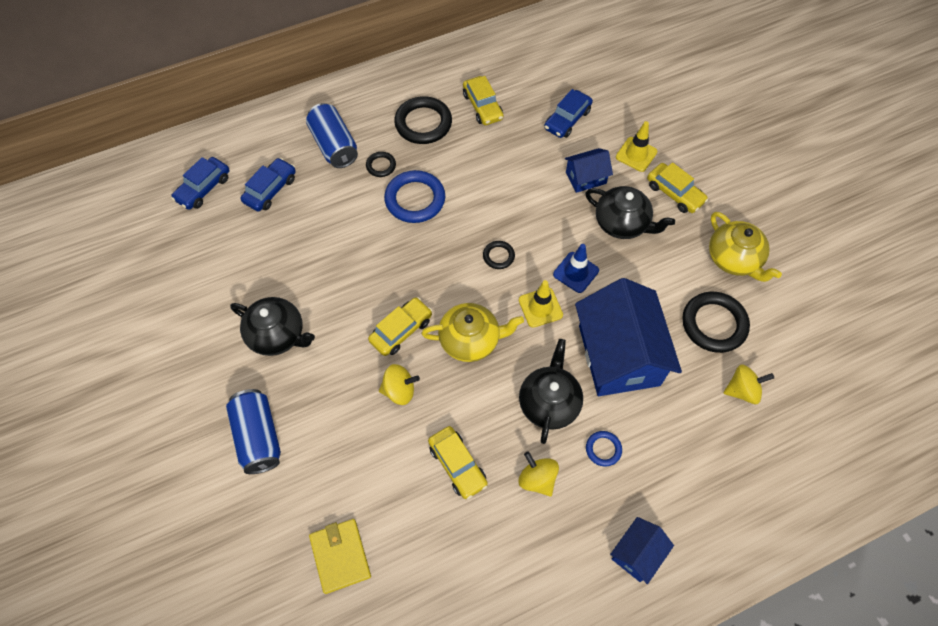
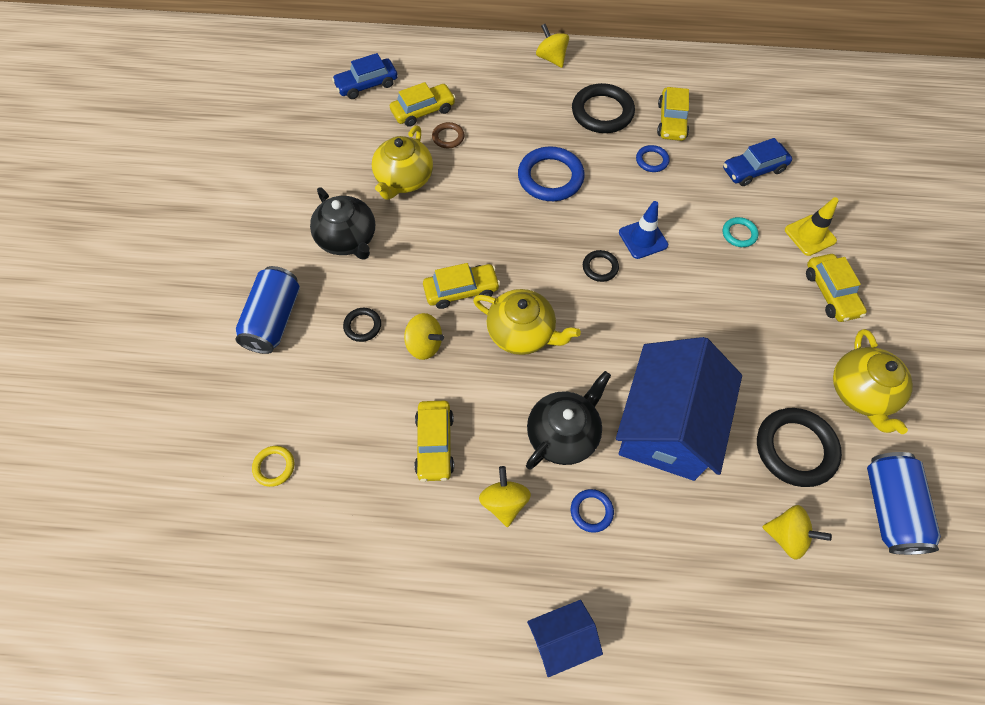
camera: 30 degrees right, 0 degrees up
blue car [241,158,296,212] -> yellow car [390,82,456,127]
blue can [306,103,358,168] -> blue can moved to [867,452,941,555]
yellow wallet [309,519,371,594] -> yellow ring [252,446,295,487]
black ring [366,152,396,177] -> black ring moved to [343,308,381,342]
yellow traffic cone [519,280,563,328] -> none
blue traffic cone [553,244,599,293] -> blue traffic cone moved to [619,201,668,259]
blue house [565,148,613,193] -> turquoise ring [723,217,759,247]
black teapot [585,186,675,239] -> none
none -> yellow teapot [372,125,433,200]
none -> brown ring [432,122,465,148]
none -> yellow spinning top [536,24,569,68]
none -> blue ring [636,145,670,172]

